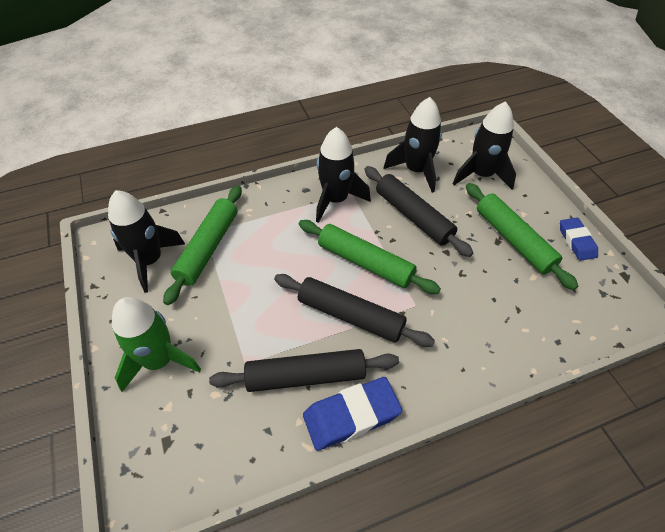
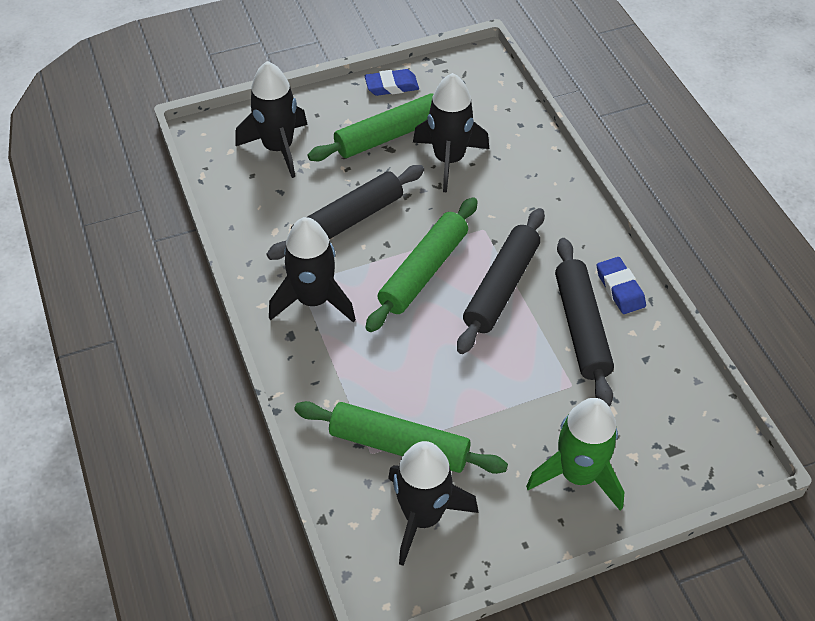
camera: 90 degrees left, 0 degrees up
blue eraser [303,377,402,451] -> blue eraser [597,257,646,314], size x0.65
black rocket [384,97,442,193] -> black rocket moved to [413,73,489,192]

